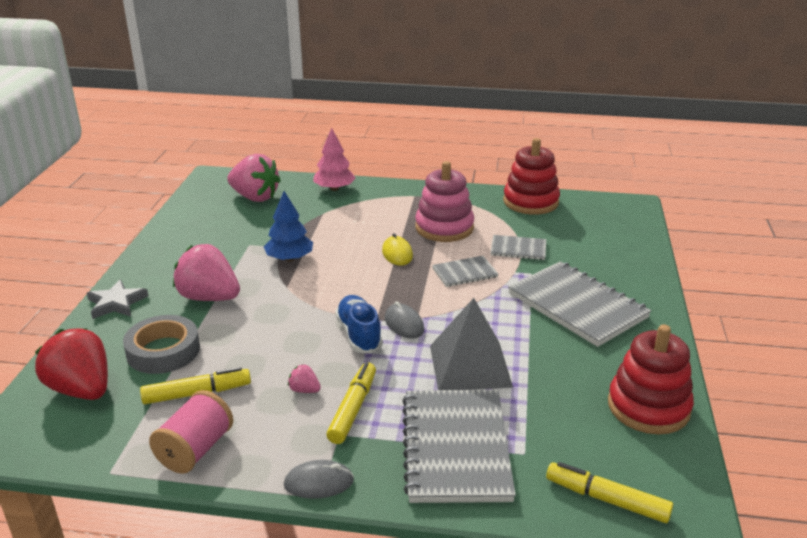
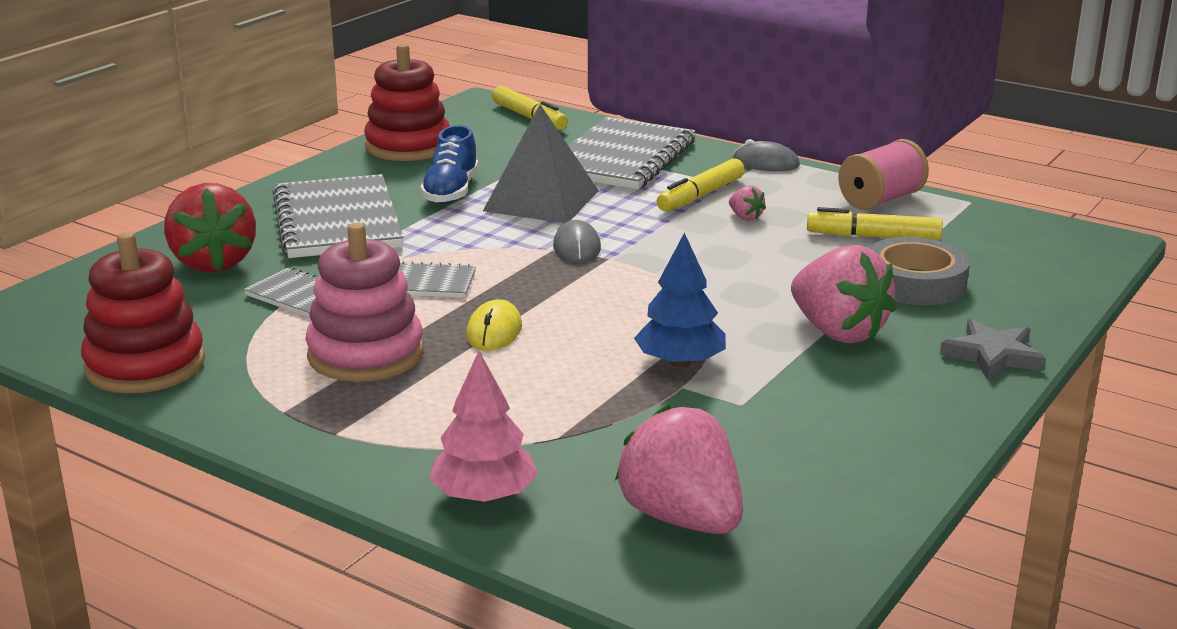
camera: 155 degrees left, 5 degrees down
red strawberry [35,328,108,400] -> red strawberry moved to [164,183,256,272]
blue shoe [335,295,383,354] -> blue shoe moved to [420,125,478,204]

